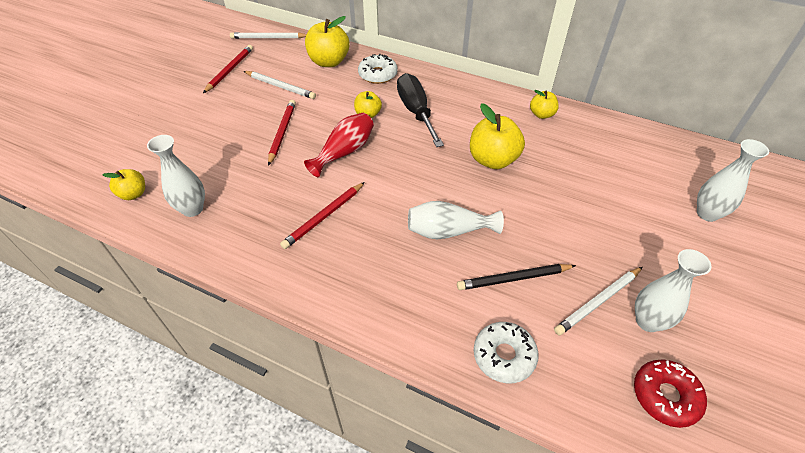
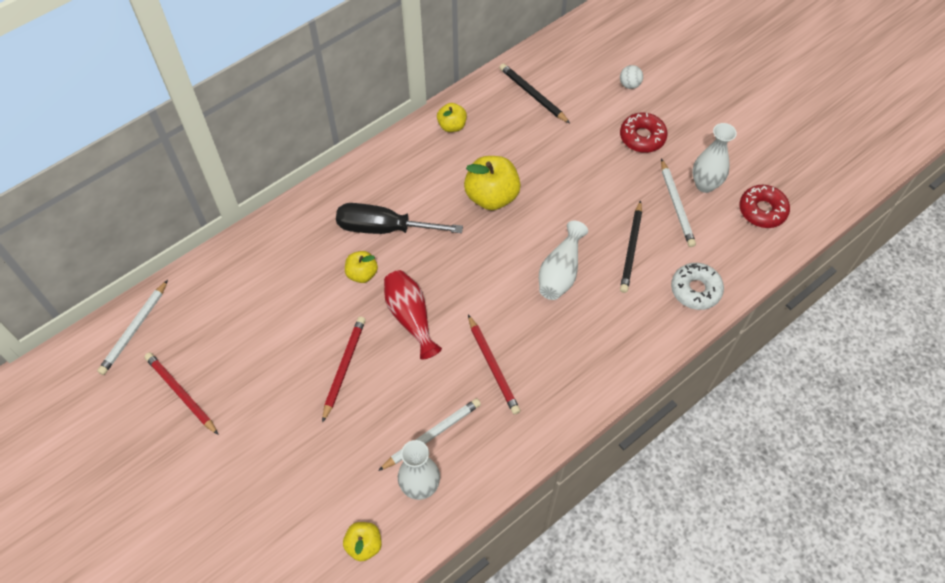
camera: 65 degrees left, 10 degrees up
white pencil [244,71,316,99] -> white pencil moved to [378,398,481,471]
red pencil [268,100,296,166] -> red pencil turned 75 degrees clockwise [322,316,366,423]
yellow apple [305,16,350,67] -> none
white donut [358,54,398,84] -> none
white vase [697,139,769,222] -> white ball [620,65,643,89]
none -> black pencil [499,63,570,123]
none -> red donut [620,113,668,153]

